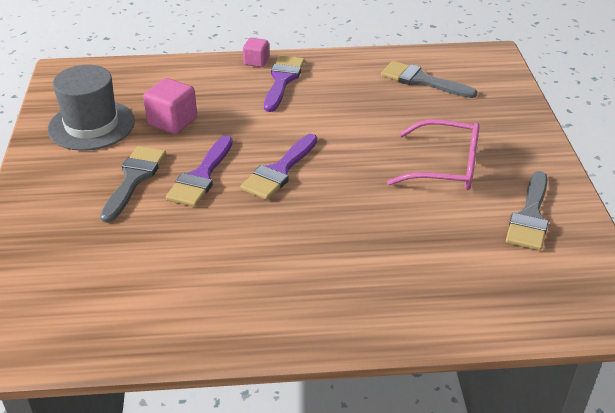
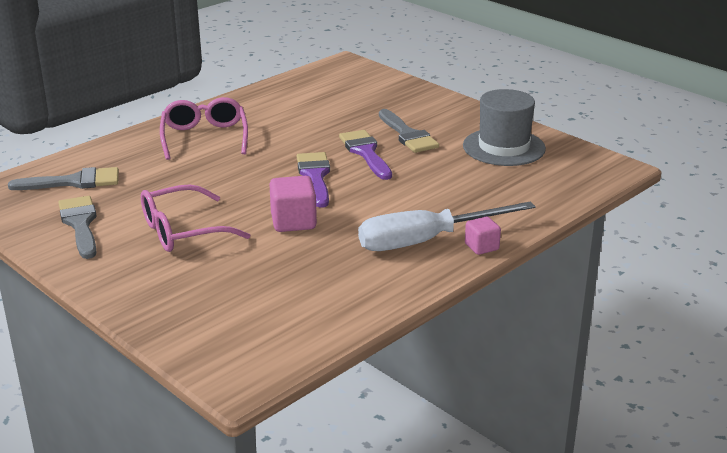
camera: 140 degrees right, 10 degrees down
pink cube [143,78,197,134] -> pink cube moved to [269,176,317,232]
purple brush [264,55,305,112] -> white screwdriver [358,201,536,251]
grey brush [381,61,477,98] -> grey brush moved to [8,167,119,190]
none -> pink glasses [160,97,248,160]

